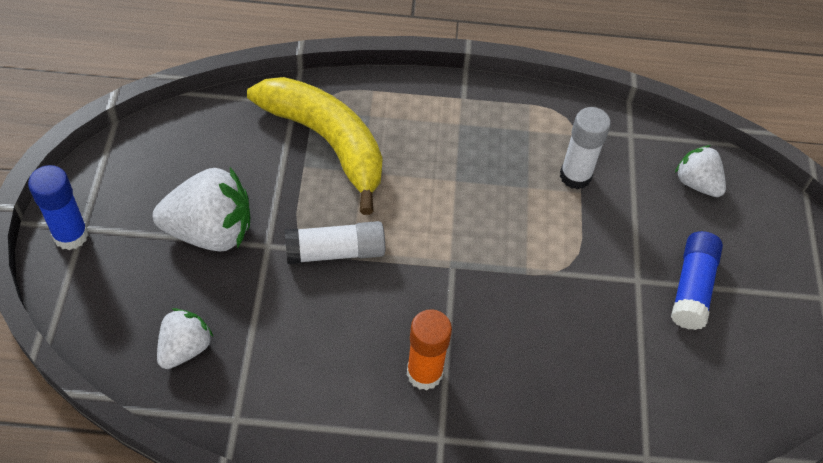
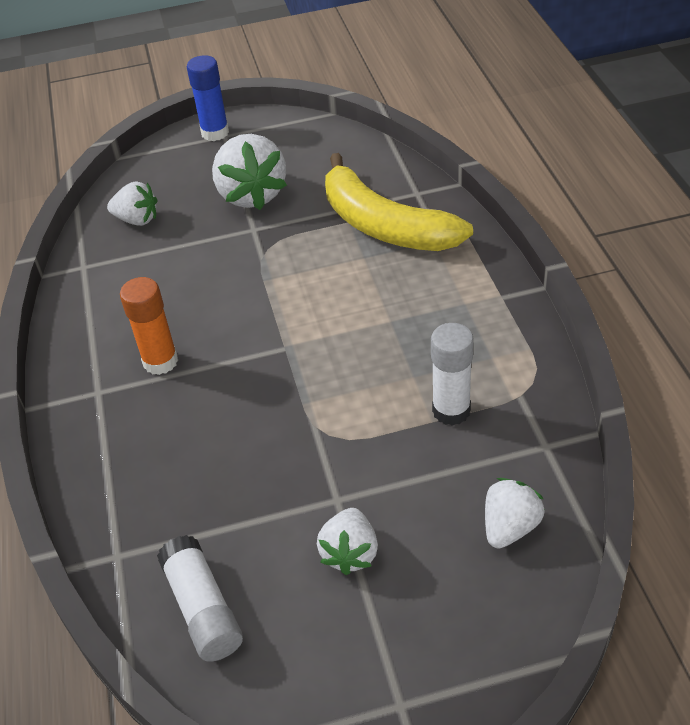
camera: 80 degrees right, 10 degrees down
yellow banana [247,77,383,215] -> yellow banana turned 105 degrees clockwise [325,153,473,251]
white glue stick [285,221,385,264] -> white glue stick moved to [157,535,243,662]
blue glue stick [671,231,723,330] -> white strawberry [317,508,378,575]

